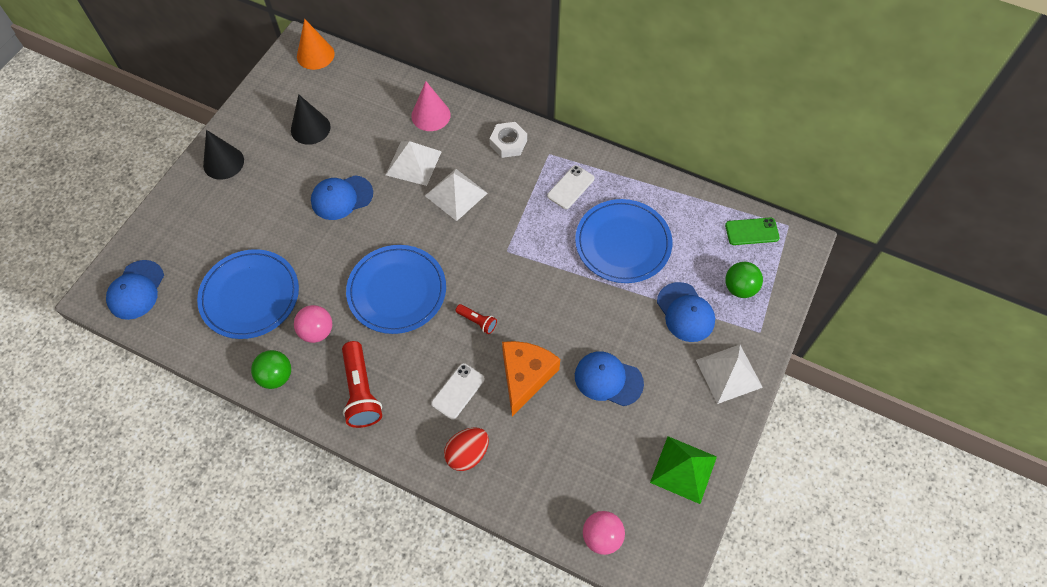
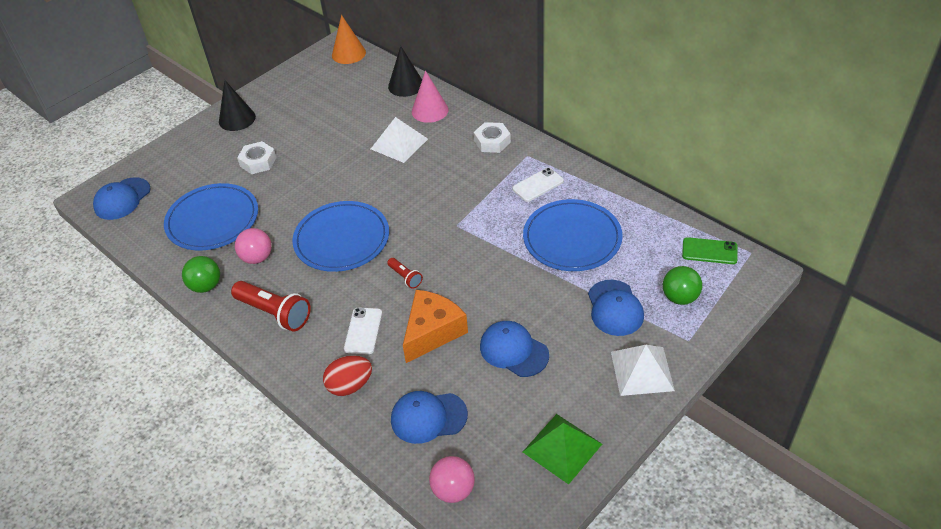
camera: 20 degrees right, 15 degrees down
black cone [291,94,330,145] -> black cone moved to [388,46,422,97]
blue cap [311,175,373,220] -> blue cap moved to [391,391,468,444]
red flashlight [342,341,382,428] -> red flashlight turned 60 degrees counterclockwise [231,281,311,331]
white pyramid [425,169,487,221] -> none
white phone [431,363,485,420] -> white phone turned 45 degrees counterclockwise [344,308,382,354]
none -> white nut [237,141,276,174]

